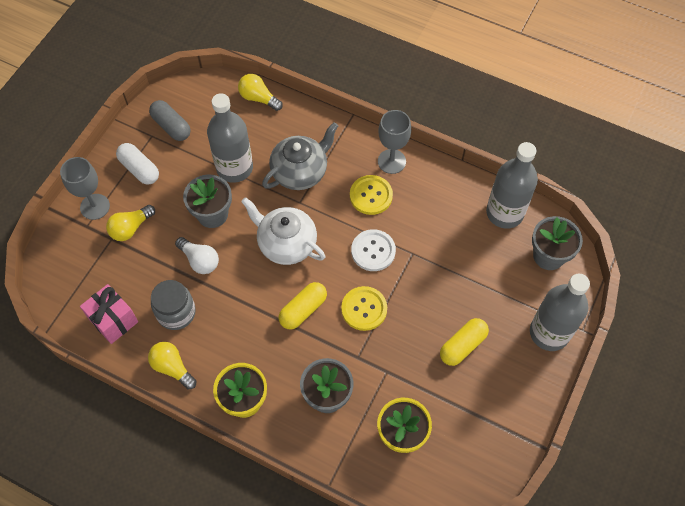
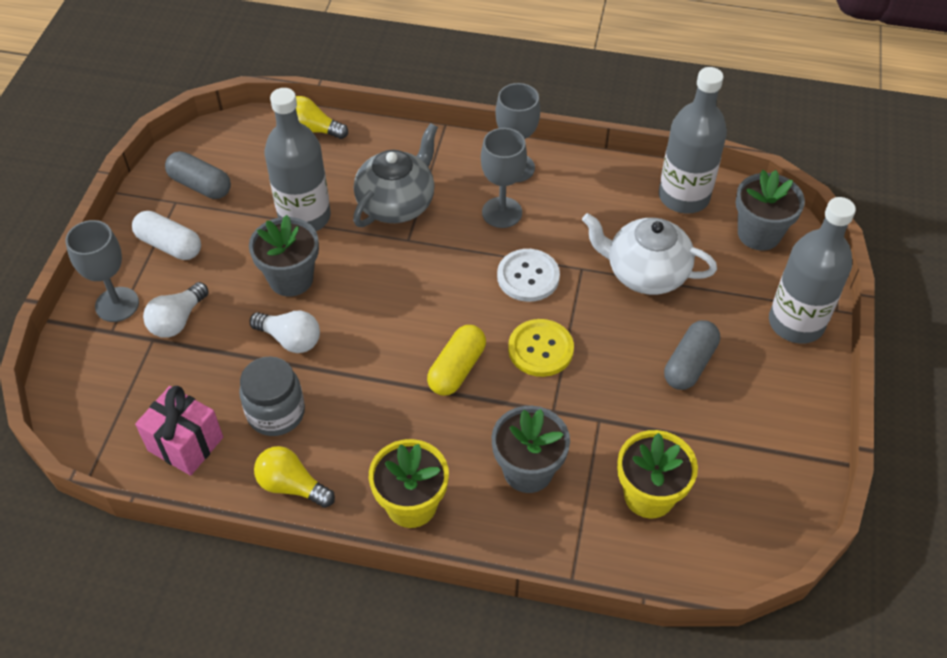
camera: 15 degrees left, 10 degrees down
yellow light bulb [106,205,155,241] -> white light bulb [143,282,209,338]
white teapot [241,197,325,265] -> white teapot moved to [582,213,717,295]
yellow button [350,175,393,215] -> grey goblet [481,128,527,228]
yellow capsule [440,318,489,366] -> grey capsule [664,320,720,390]

